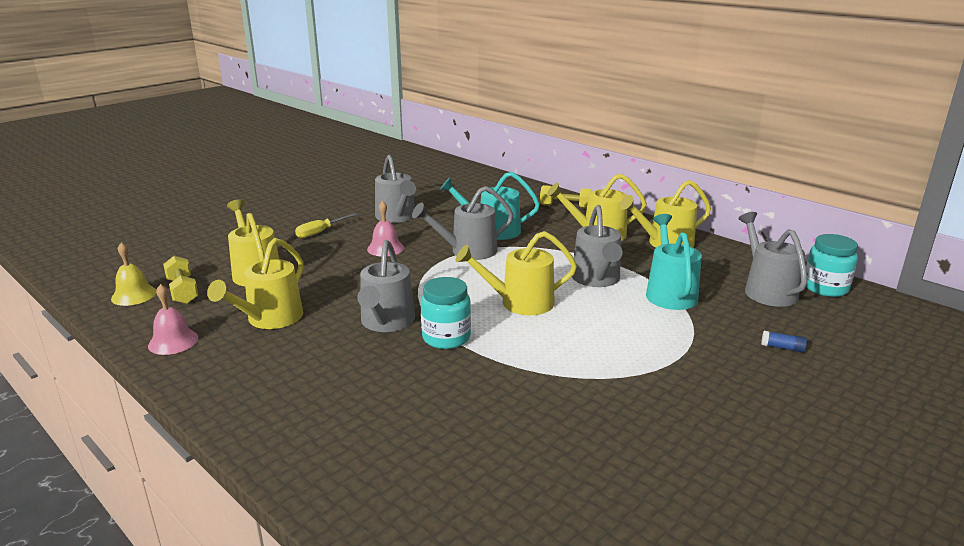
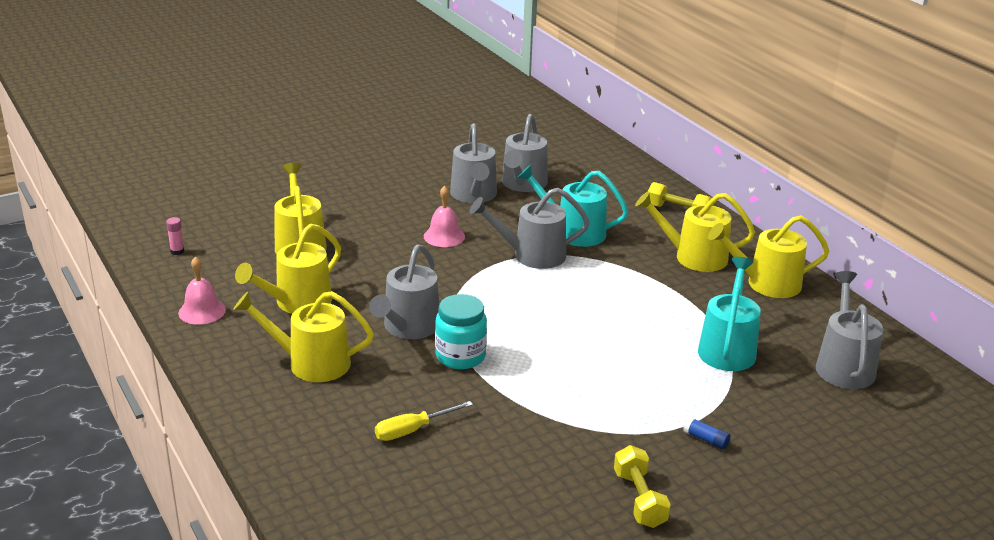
camera: 15 degrees right, 5 degrees up
yellow bell [111,243,156,306] -> pink glue stick [166,217,184,255]
yellow dumbbell [163,256,198,304] -> yellow dumbbell moved to [614,445,671,528]
yellow screwdriver [295,213,357,238] -> yellow screwdriver moved to [375,401,473,441]
yellow watering can [456,231,577,315] -> yellow watering can moved to [233,291,374,382]
grey watering can [572,205,623,287] -> grey watering can moved to [502,114,548,192]
blue glue stick [761,331,807,353] -> blue glue stick moved to [683,417,731,449]
turquoise jar [806,234,858,297] -> none

